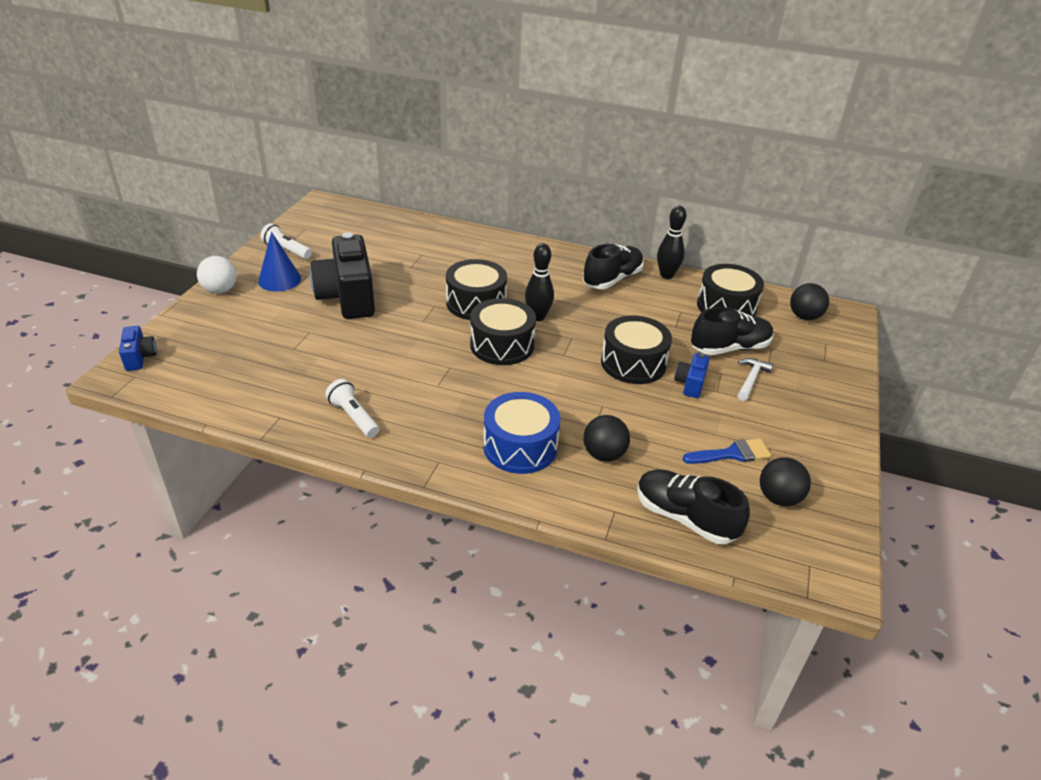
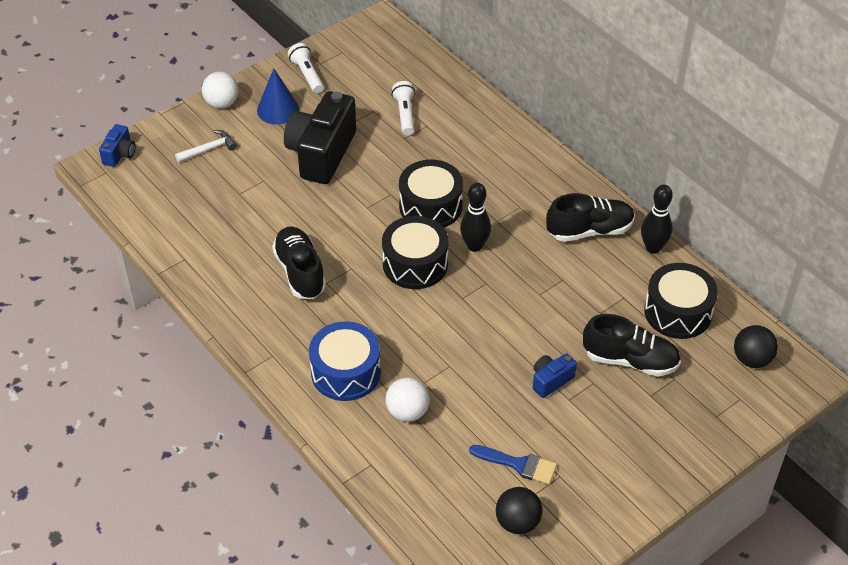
camera: 35 degrees right, 10 degrees up
white flashlight [325,379,379,438] -> white flashlight moved to [392,81,415,135]
black ball [583,415,630,462] -> white ball [385,378,429,422]
black drum [601,315,672,384] -> none
black shoe [637,469,750,544] -> black shoe moved to [272,226,326,299]
white hammer [738,358,774,401] -> white hammer moved to [175,130,237,163]

